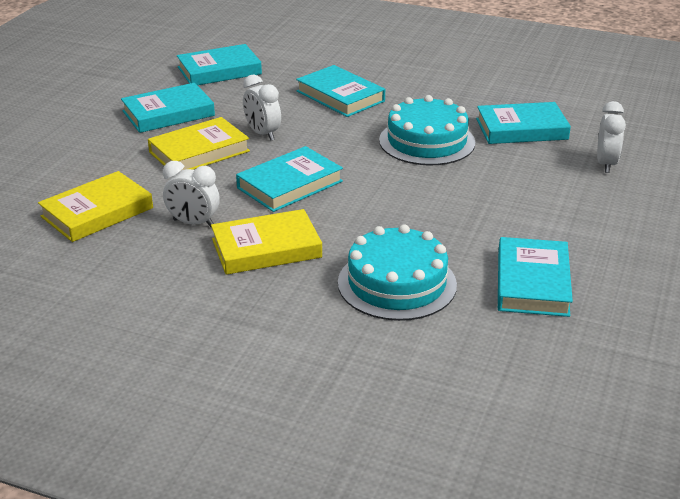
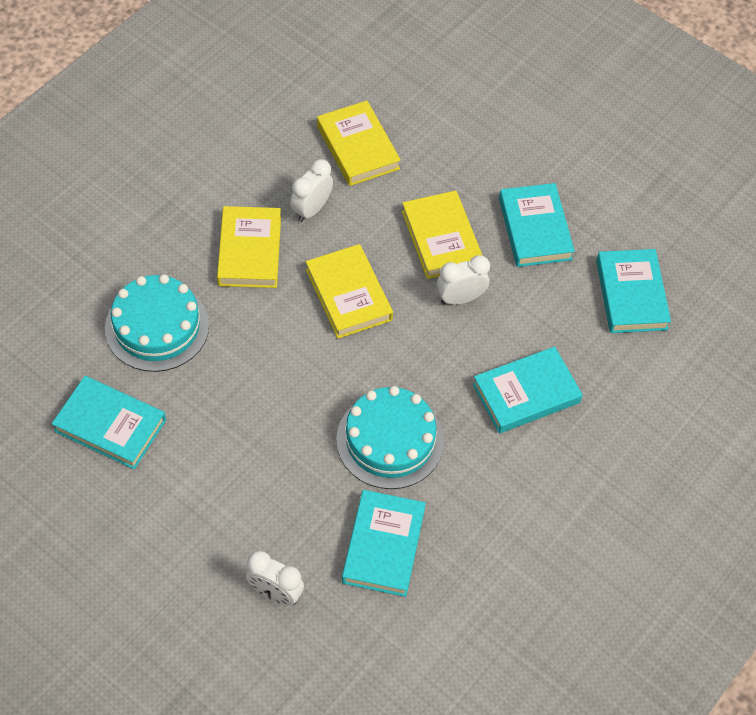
camera: 105 degrees right, 25 degrees up
turquoise book [236,146,343,212] -> yellow book [306,244,393,339]

